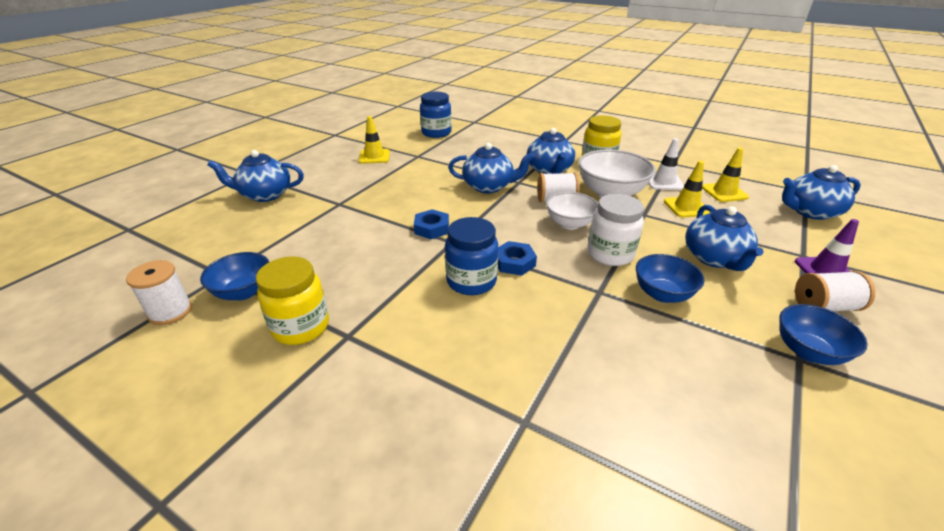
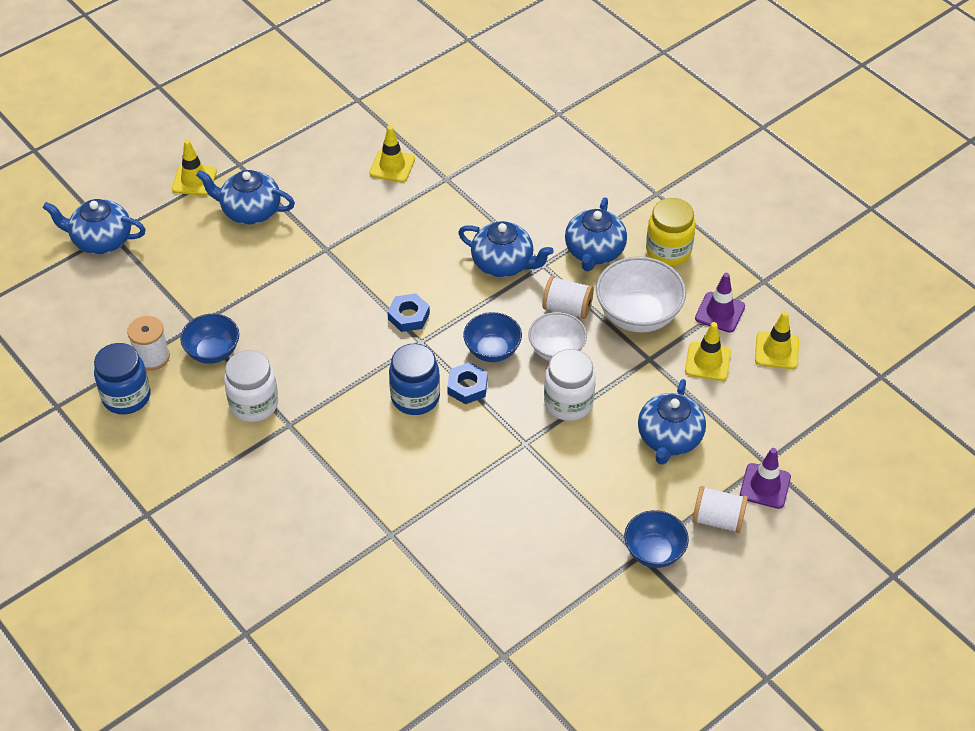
camera: 20 degrees right, 15 degrees up
yellow jar [256,256,329,345] -> white jar [224,350,278,422]
blue jar [420,92,452,138] -> blue jar moved to [94,343,151,415]
blue bowl [636,254,704,303] -> blue bowl moved to [463,312,522,362]
white traffic cone [649,138,684,190] -> purple traffic cone [695,273,745,333]
blue teapot [782,165,861,220] -> blue teapot moved to [43,199,146,254]
none -> yellow traffic cone [172,140,217,196]

